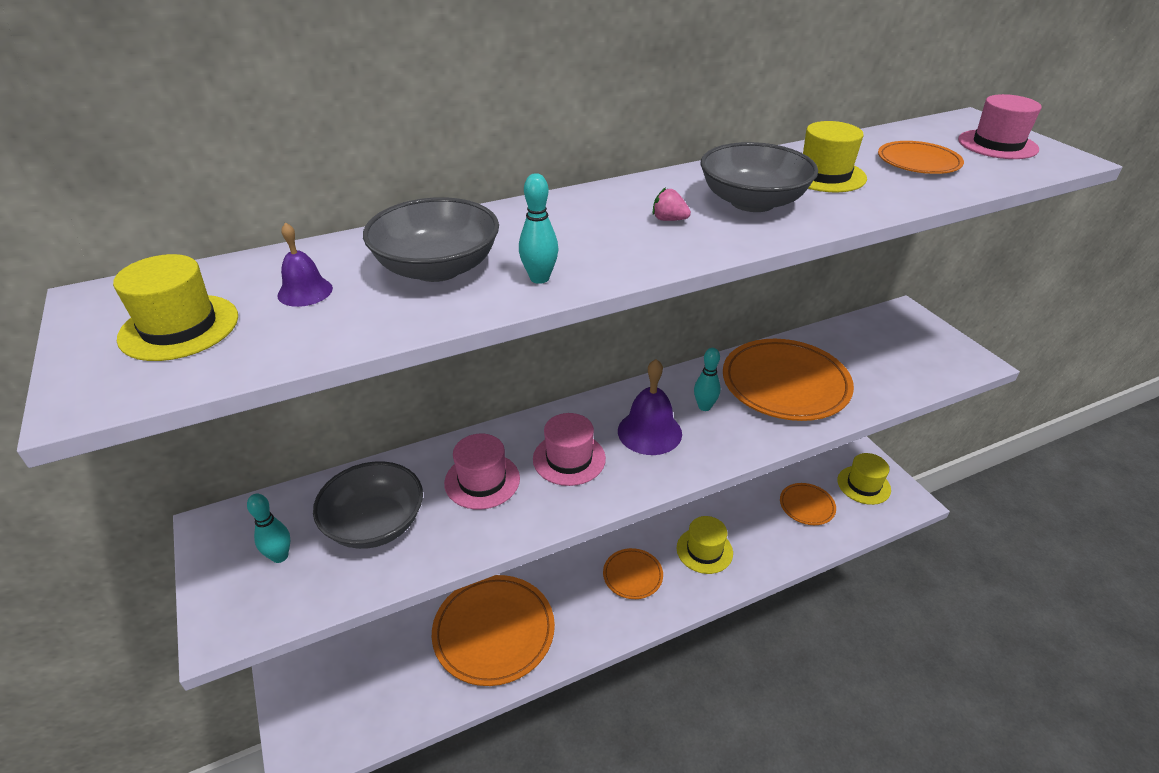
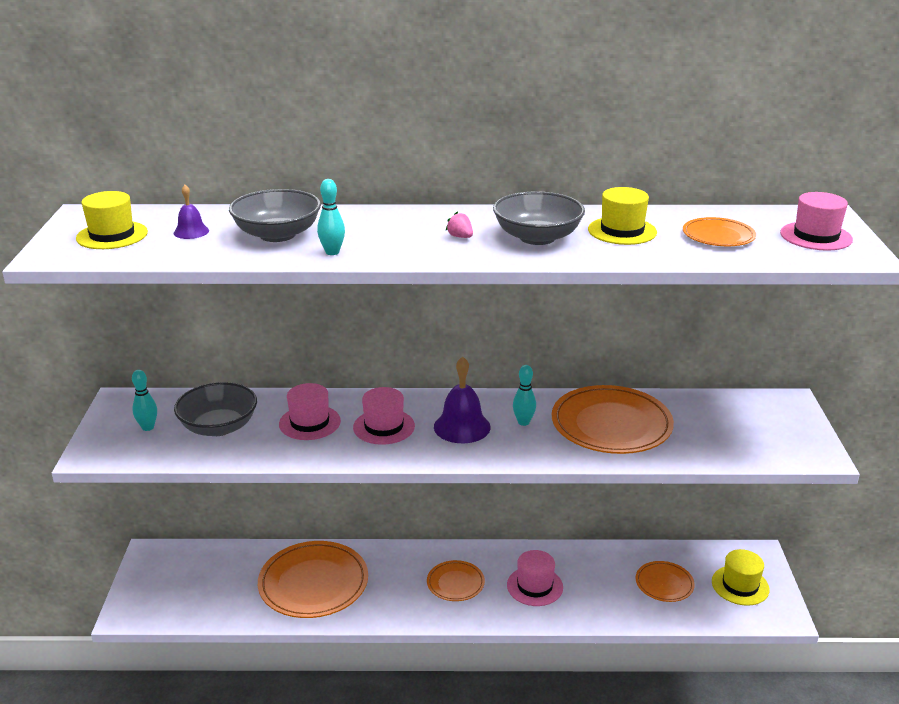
camera: 25 degrees right, 10 degrees down
yellow hat [677,516,733,574] -> pink hat [507,550,563,606]

